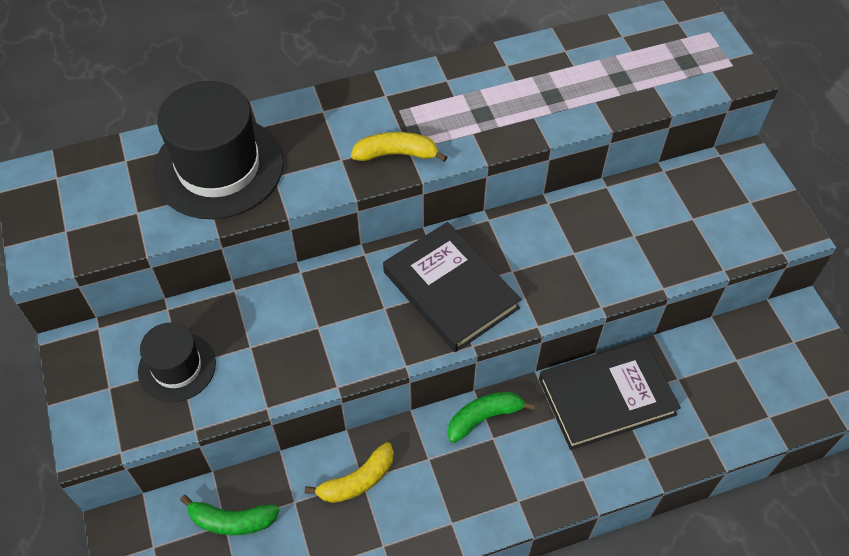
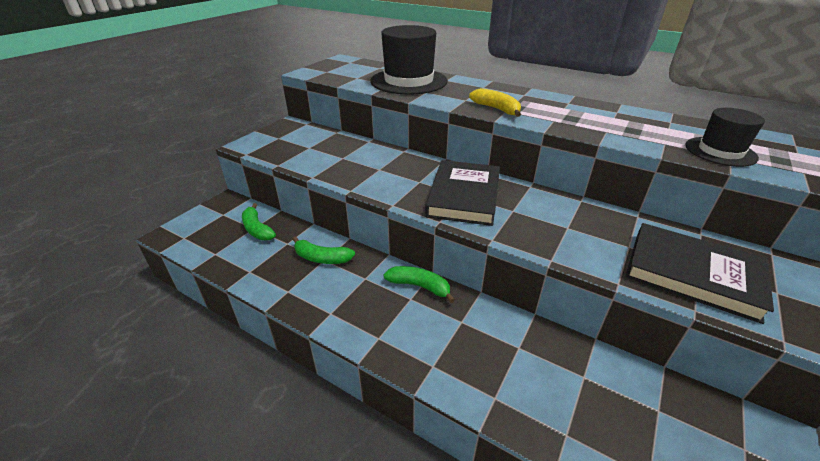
camera: 50 degrees right, 20 degrees down
black hat [138,322,216,402] -> black hat moved to [685,108,765,167]
yellow banana [305,442,394,503] -> green banana [292,236,355,264]
black book [539,340,681,450] -> black book moved to [626,223,774,324]

